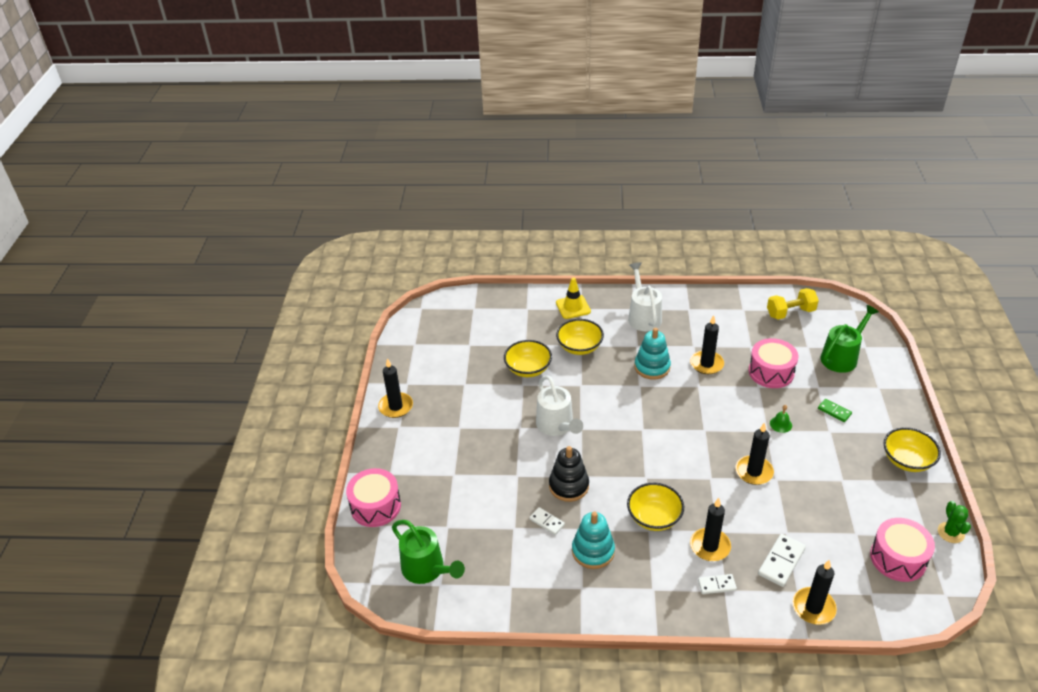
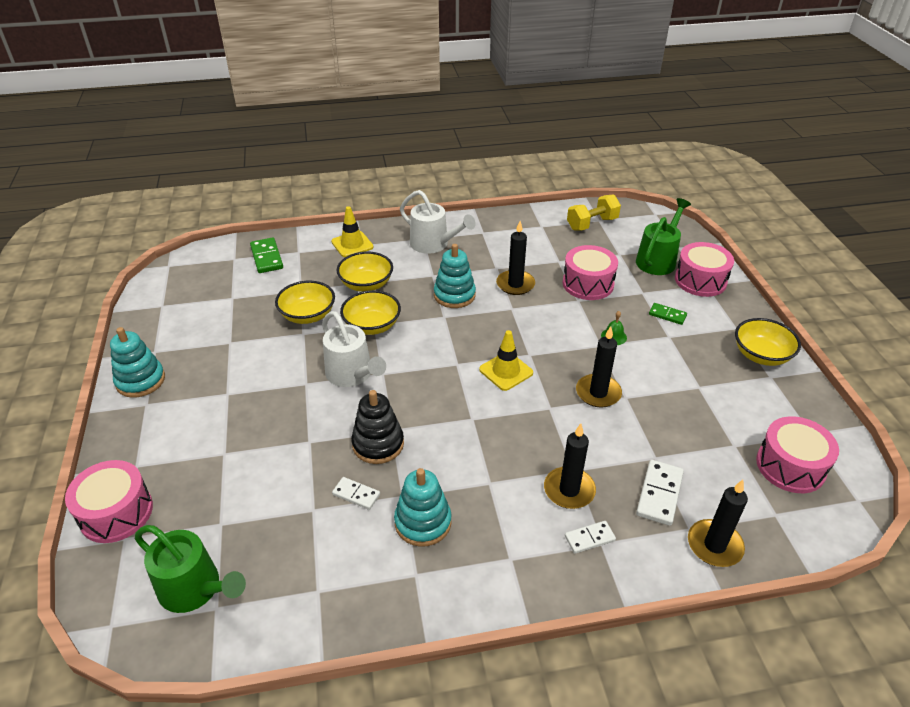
camera: 15 degrees left, 0 degrees up
black candle [378,358,413,418] -> turquoise stacking toy [110,327,165,398]
yellow bowl [627,483,684,531] -> yellow bowl moved to [340,290,401,335]
white watering can [628,262,662,331] -> white watering can turned 150 degrees clockwise [400,190,476,254]
green cactus [938,501,971,543] -> none
none -> green domino [250,237,283,273]
none -> yellow traffic cone [479,330,533,391]
none -> pink drum [675,242,734,297]

